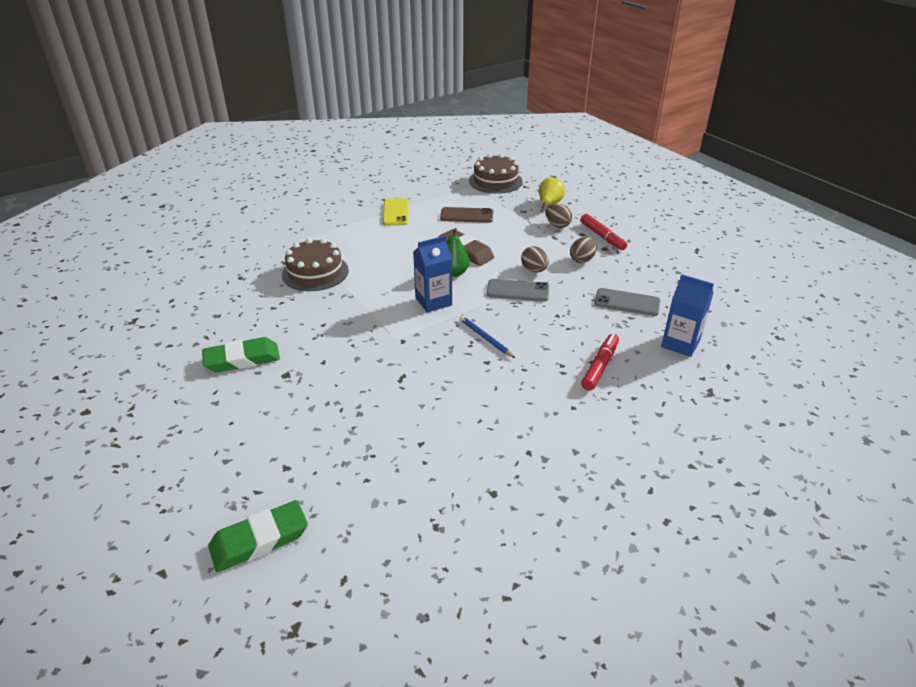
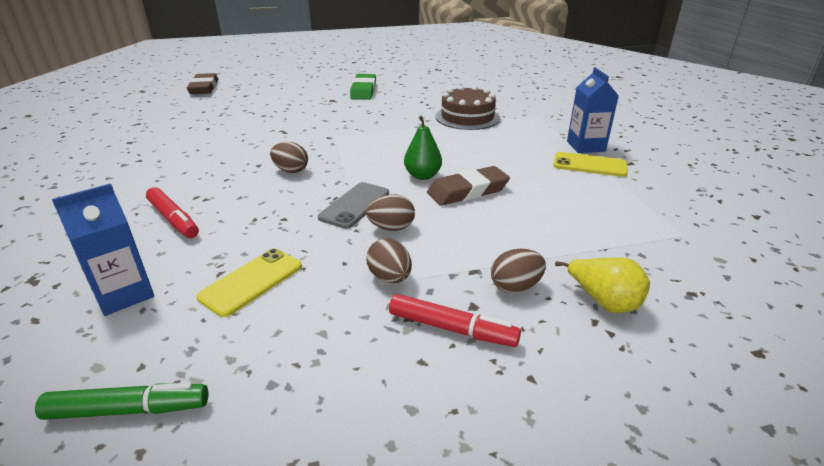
camera: 110 degrees right, 5 degrees down
green eraser [208,500,308,572] -> brown eraser [187,73,218,94]
blue carton [413,236,452,313] -> blue carton moved to [567,67,619,153]
brown phone [440,207,493,223] -> none
blue pencil [460,316,515,358] -> brown egg [270,142,308,173]
brown cake [469,154,523,194] -> none
red marker [581,214,627,250] -> red marker turned 150 degrees counterclockwise [389,294,521,347]
grey phone [594,288,660,316] -> yellow phone [196,249,302,317]
none -> green marker [35,382,209,420]

